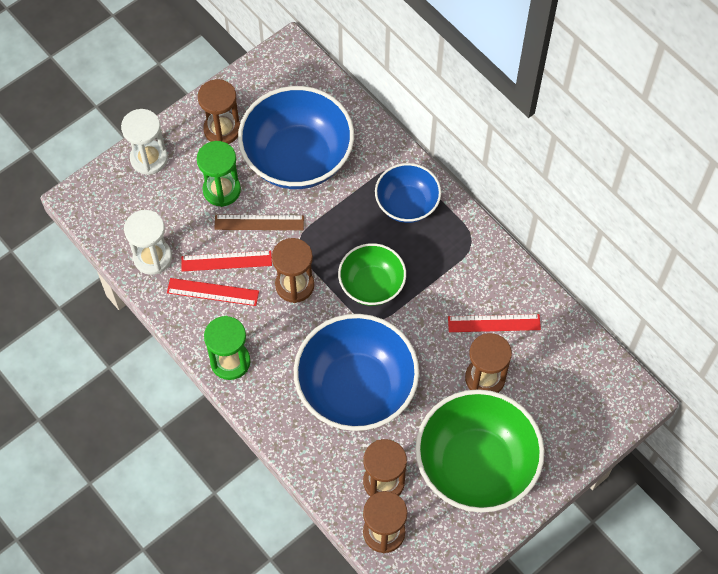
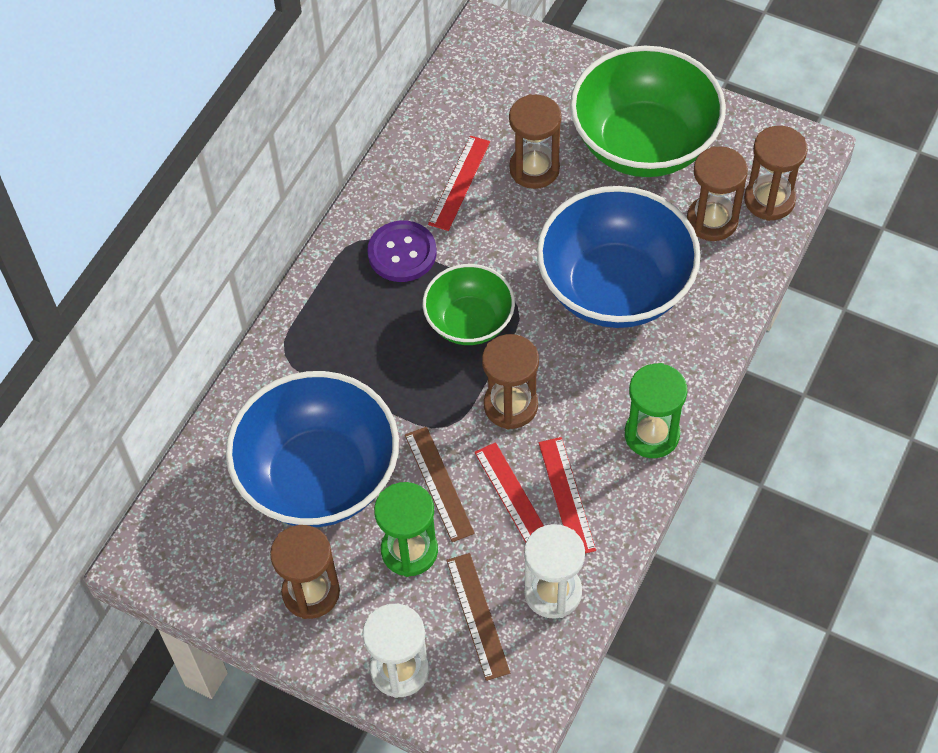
camera: 110 degrees left, 5 degrees down
blue bowl [375,163,441,223] -> none
red ruler [448,314,541,332] -> red ruler turned 45 degrees clockwise [428,136,490,231]
none -> purple button [367,221,437,282]
none -> brown ruler [446,553,510,681]

